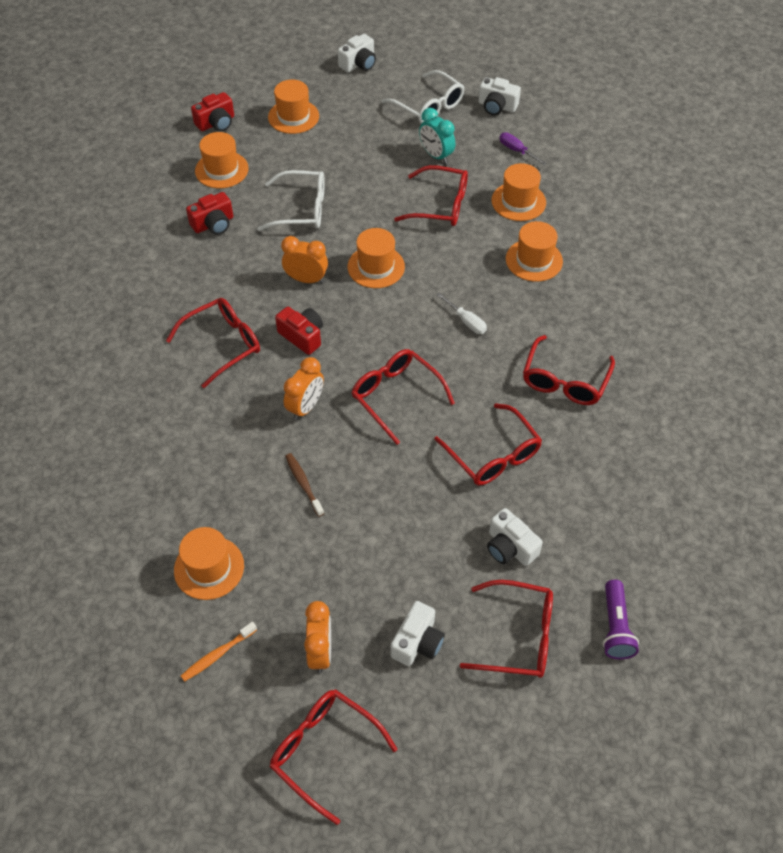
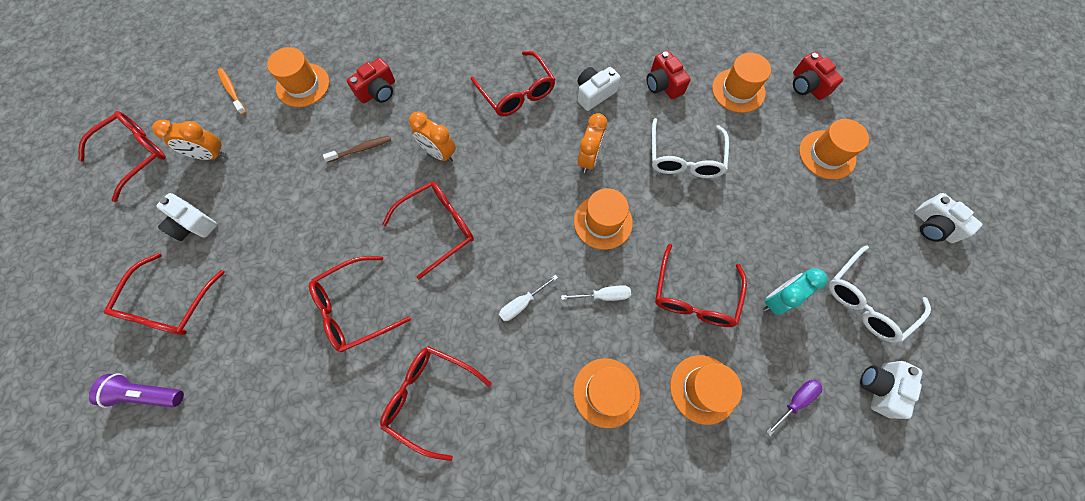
camera: 95 degrees right, 15 degrees up
red camera [275,307,323,355] -> red camera moved to [347,58,395,103]
white camera [487,508,543,566] -> white camera moved to [578,67,621,111]
none -> white screwdriver [561,285,631,301]

